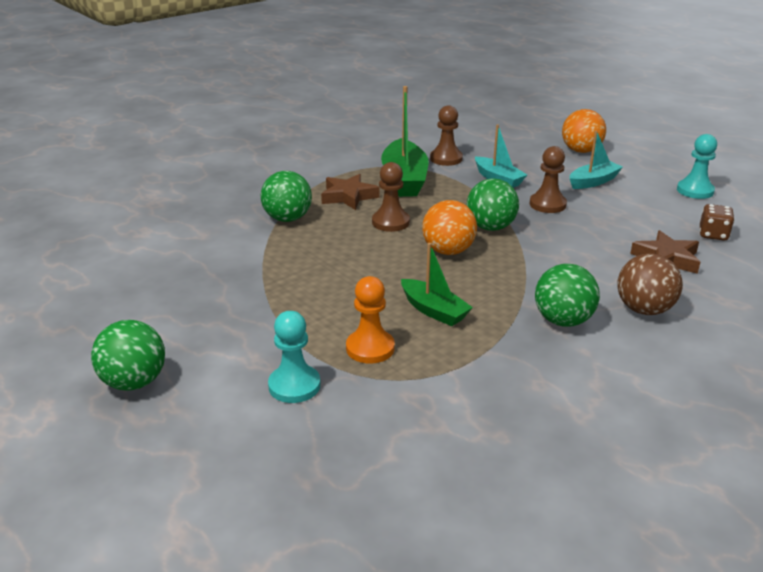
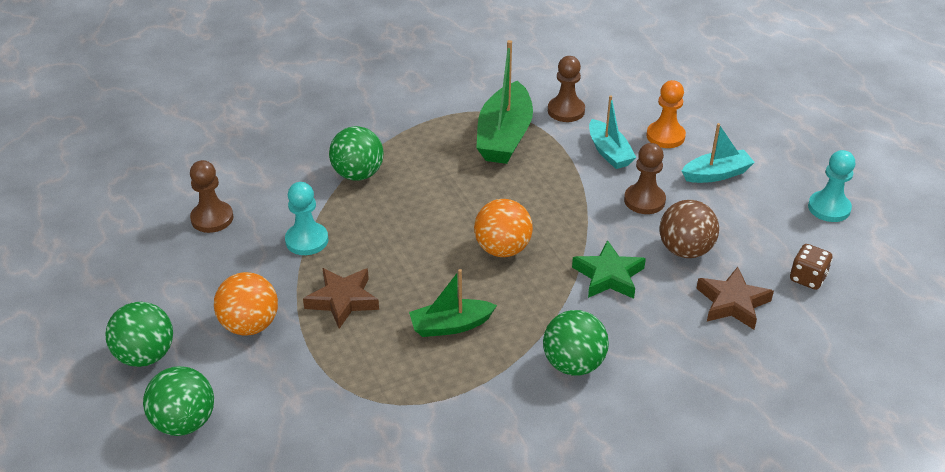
camera: 15 degrees right, 10 degrees up
turquoise pawn [268,311,321,403] -> turquoise pawn moved to [285,182,328,255]
brown star [321,174,380,210] -> brown star moved to [303,268,379,329]
orange pawn [346,276,395,364] -> orange pawn moved to [646,80,686,148]
brown pawn [372,162,410,232] -> brown pawn moved to [190,160,234,233]
green boat [401,243,473,326] -> green boat turned 105 degrees clockwise [409,269,497,337]
green ball [467,179,519,231] -> green ball moved to [143,366,214,436]
orange ball [562,109,606,153] -> orange ball moved to [214,272,278,336]
brown ball [617,253,683,315] -> brown ball moved to [659,200,719,258]
none -> green star [572,240,646,299]

